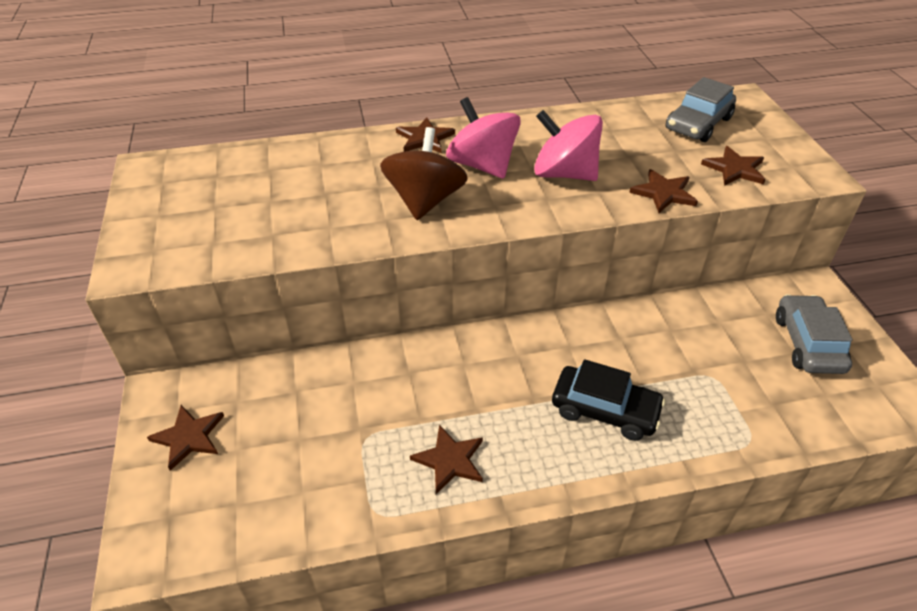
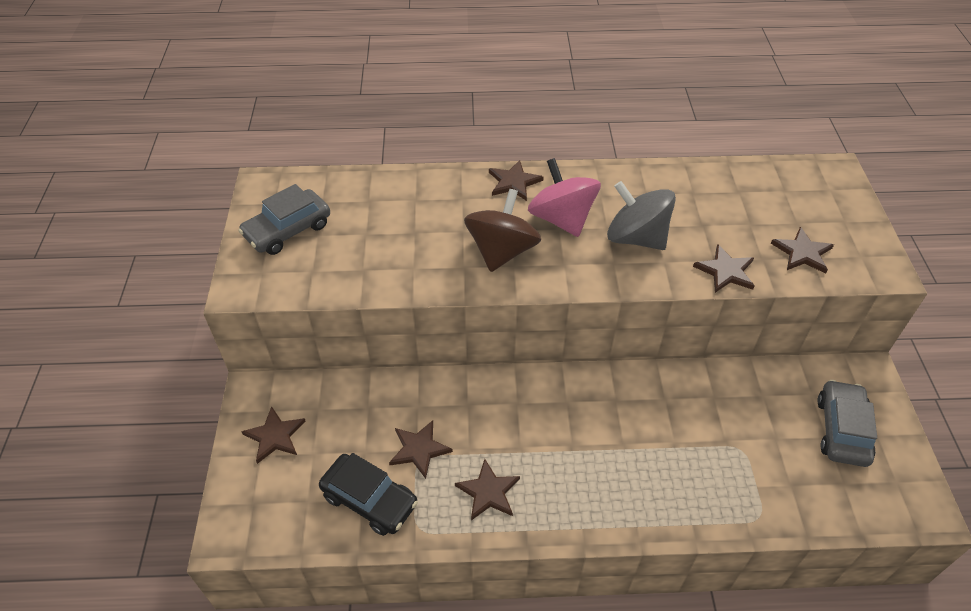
camera: 10 degrees right, 5 degrees up
pink spinning top [534,110,603,181] -> grey spinning top [607,181,676,250]
black car [552,359,666,441] -> black car moved to [319,453,418,536]
grey car [665,77,736,142] -> grey car moved to [238,184,330,255]
none -> brown star [389,420,453,479]

